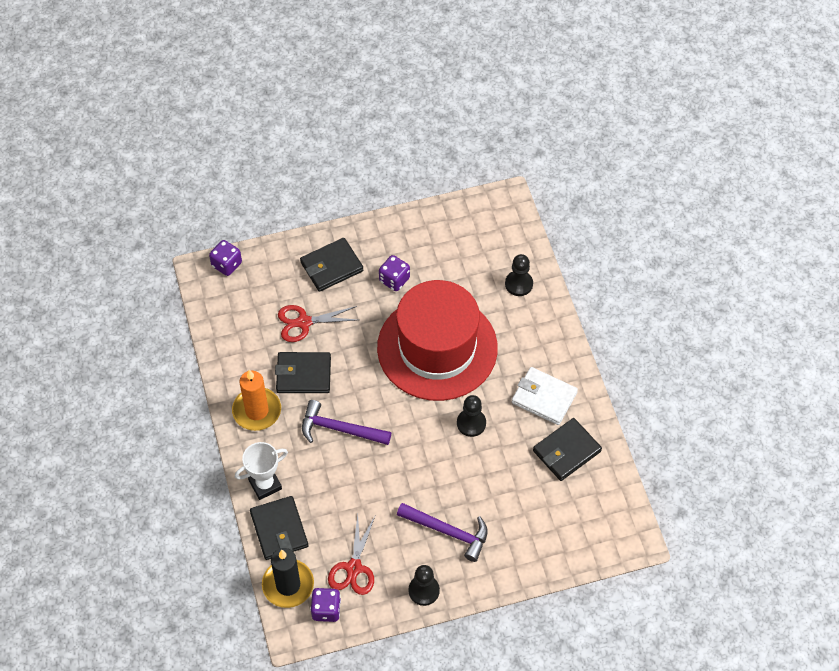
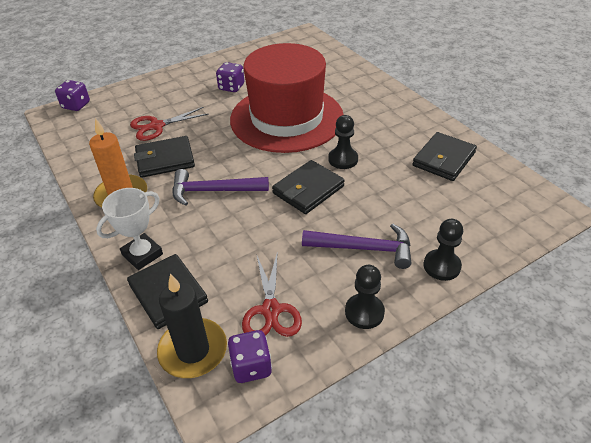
camera: 15 degrees left, 15 degrees down
black wallet [300,238,363,292] -> black wallet moved to [272,160,345,214]
black pawn [505,254,533,296] -> black pawn moved to [424,219,463,281]
white wallet [512,367,578,425] -> none

